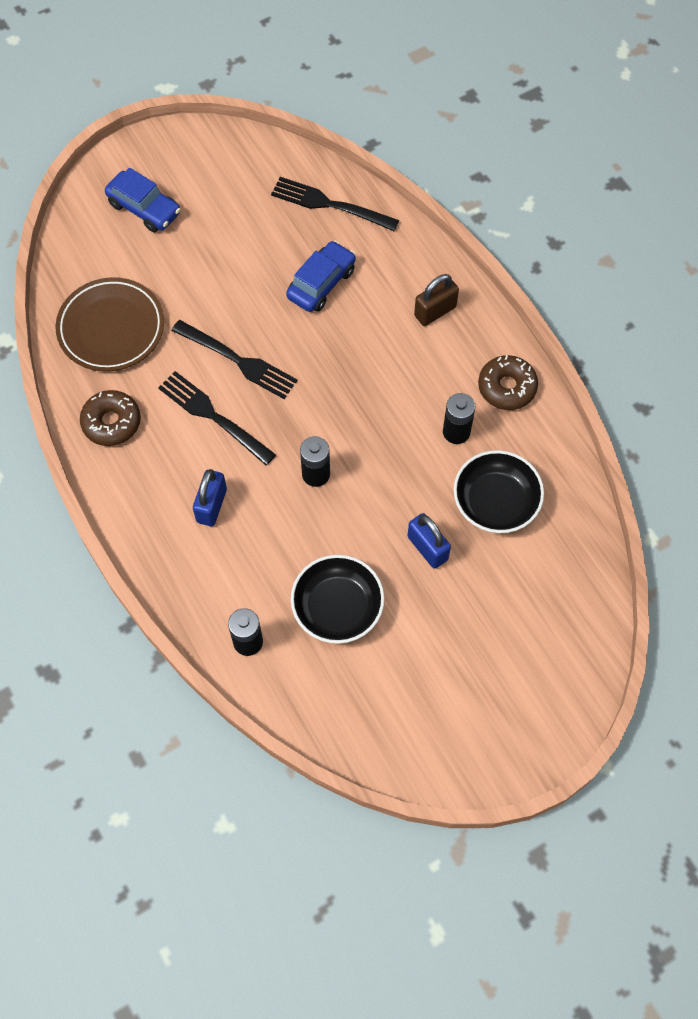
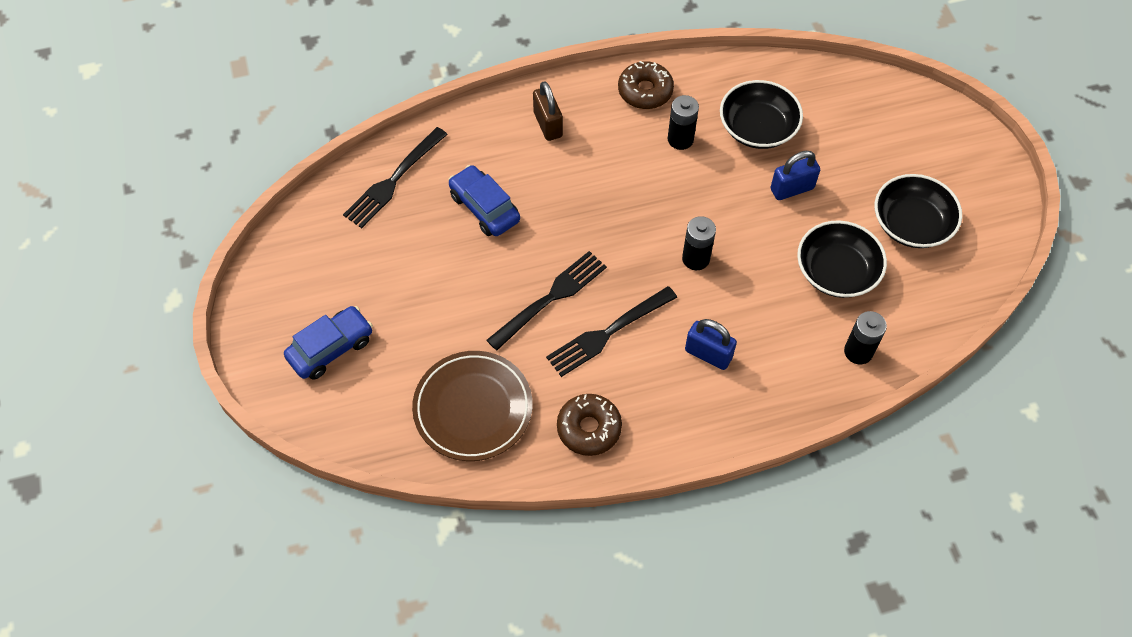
camera: 75 degrees left, 5 degrees down
none -> black bowl [875,174,962,248]

